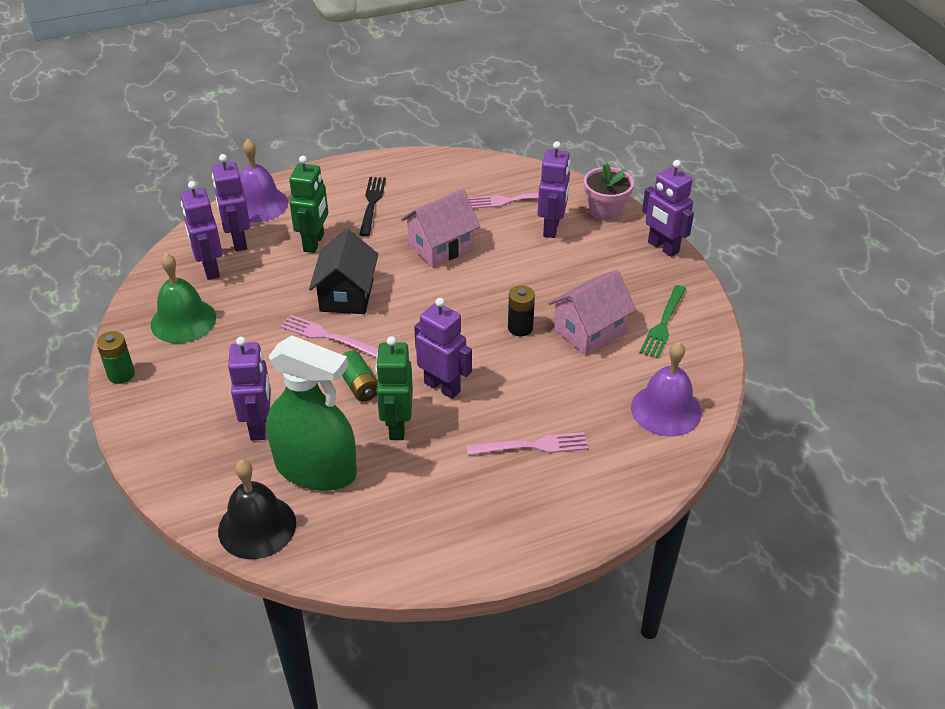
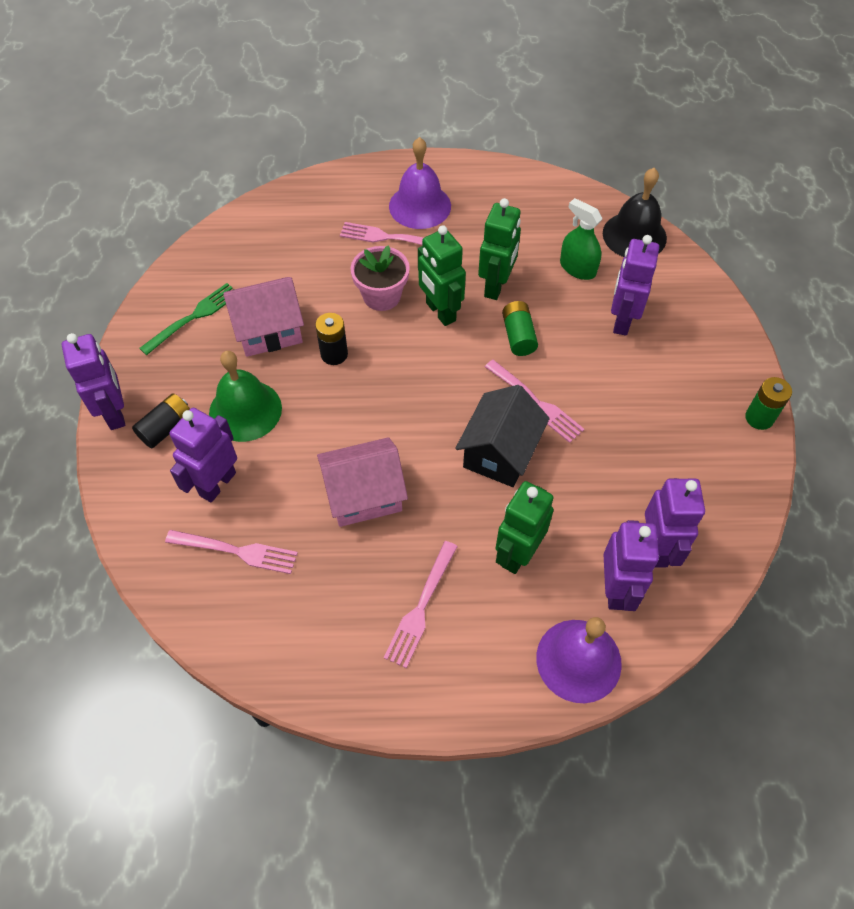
camera: 160 degrees left, 15 degrees up
green bell [151,253,216,343] -> green bell moved to [209,351,282,442]
green spray bottle [266,335,357,491] -> green spray bottle [560,198,602,280], size x0.53
black fork [359,177,386,237] -> pink fork [384,541,458,668]
purple robot [414,298,472,399] -> green robot [418,225,466,326]
pink flower pot [584,163,634,221] -> pink flower pot moved to [351,245,410,311]
purple bell [631,342,702,437] -> purple bell moved to [389,137,451,229]
none -> black battery [132,393,190,448]

